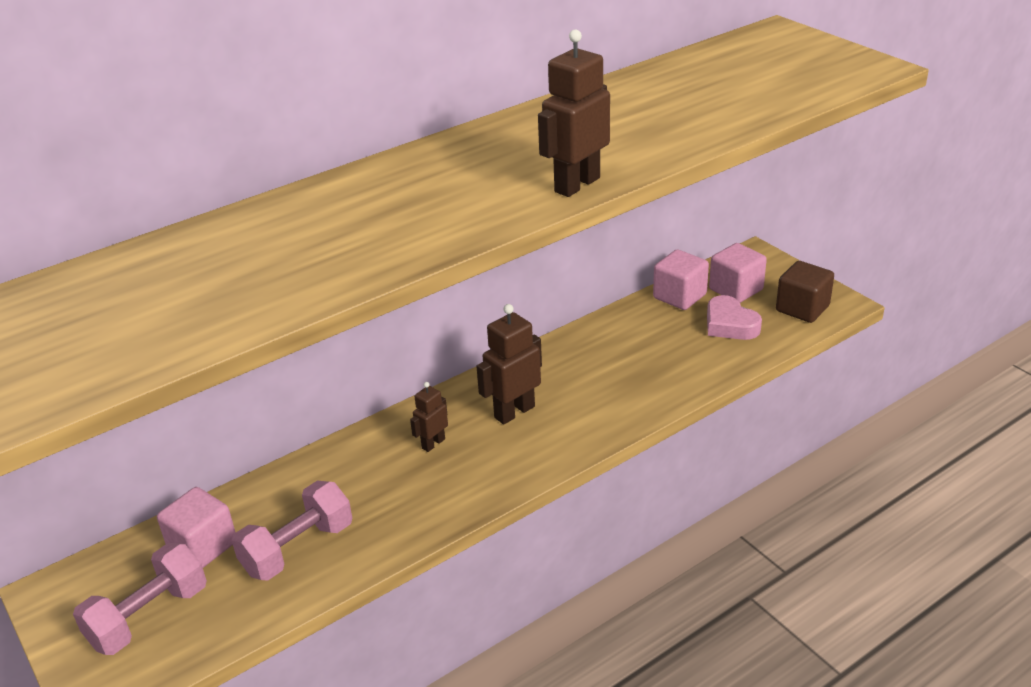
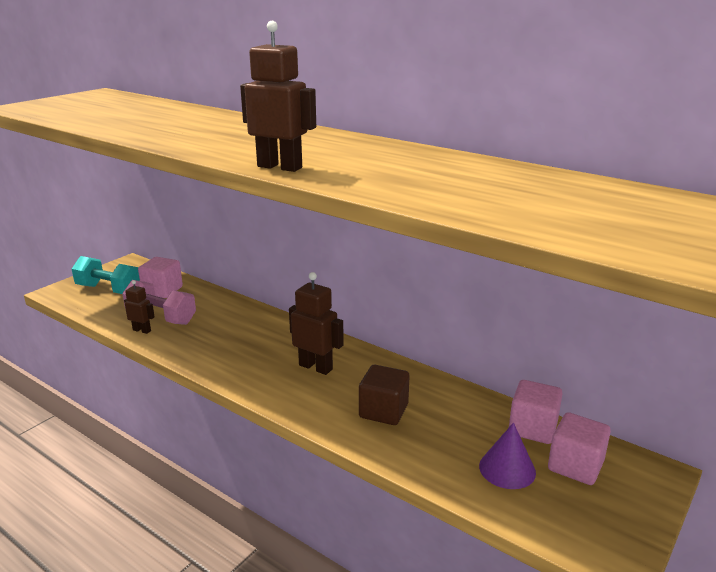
camera: 70 degrees right, 10 degrees down
pink dumbbell [73,543,207,655] -> turquoise dumbbell [72,256,140,294]
brown robot [410,382,448,452] -> brown robot moved to [124,280,155,334]
pink heart [707,295,762,340] -> purple cone [479,423,536,489]
brown cube [776,261,834,323] -> brown cube moved to [359,365,409,425]

